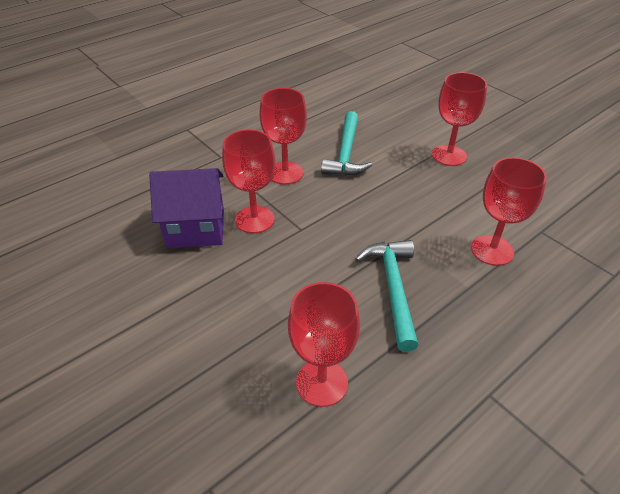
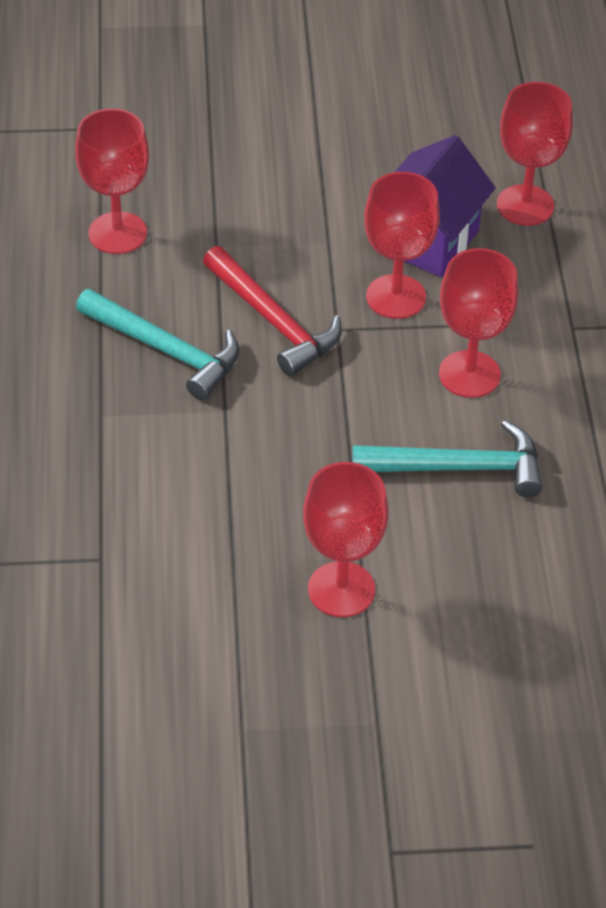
camera: 125 degrees right, 5 degrees up
turquoise hammer [321,111,372,176] -> turquoise hammer turned 135 degrees clockwise [352,420,542,497]
red goblet [471,157,547,266] -> red goblet moved to [497,82,573,226]
none -> red hammer [203,246,342,376]

